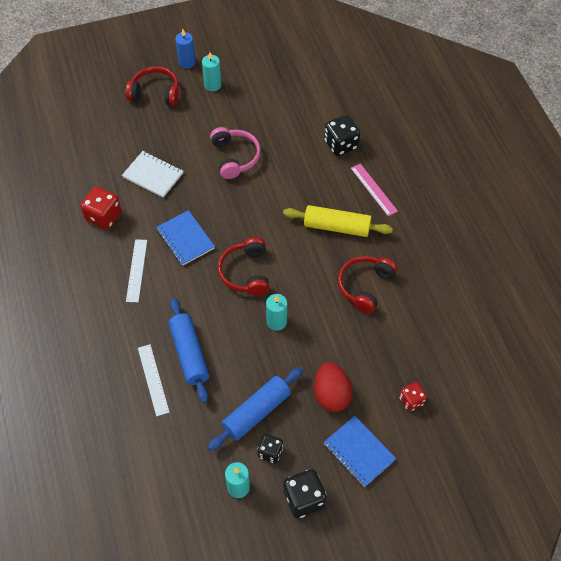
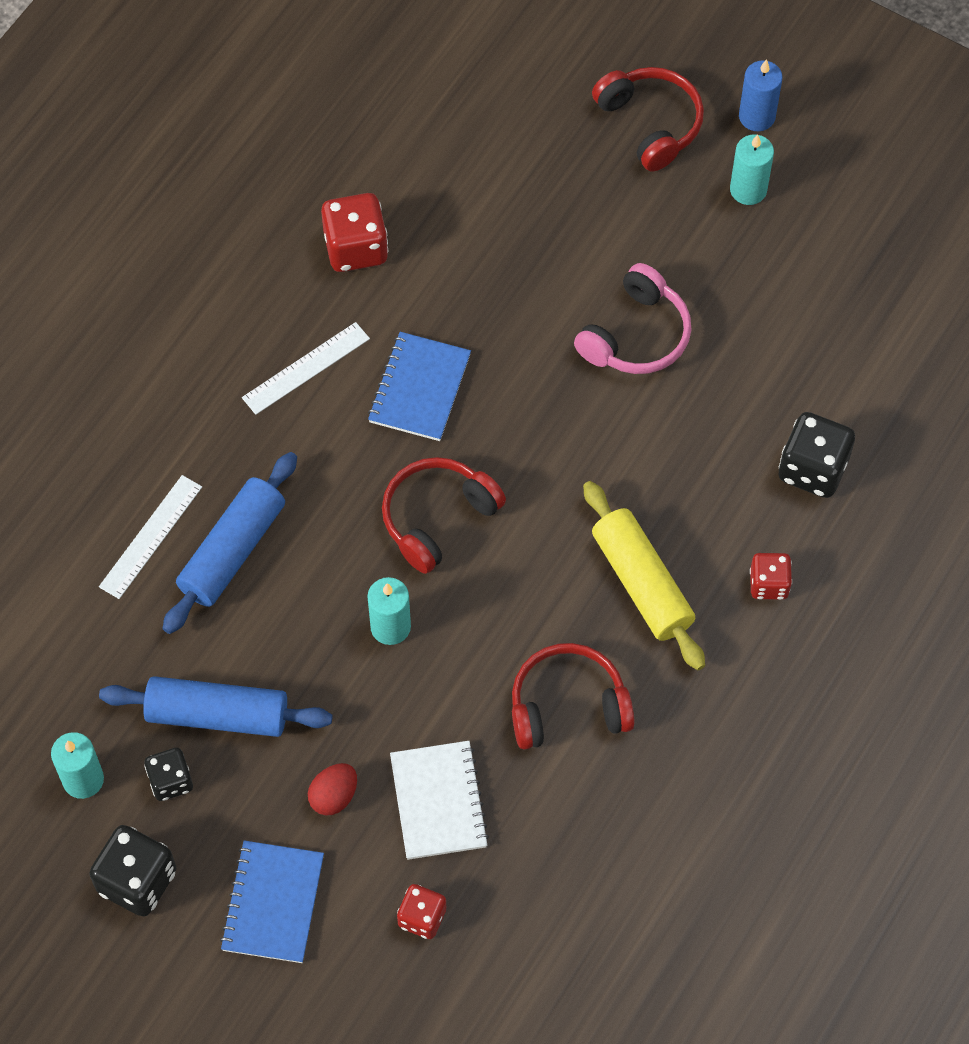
camera: 50 degrees right, 5 degrees up
white notebook [122,151,183,198] -> white notebook moved to [390,741,489,860]
red egg [314,362,352,412] -> red egg [308,763,357,816], size x0.60
pink ruler [351,164,398,216] -> red dice [750,553,792,600]

